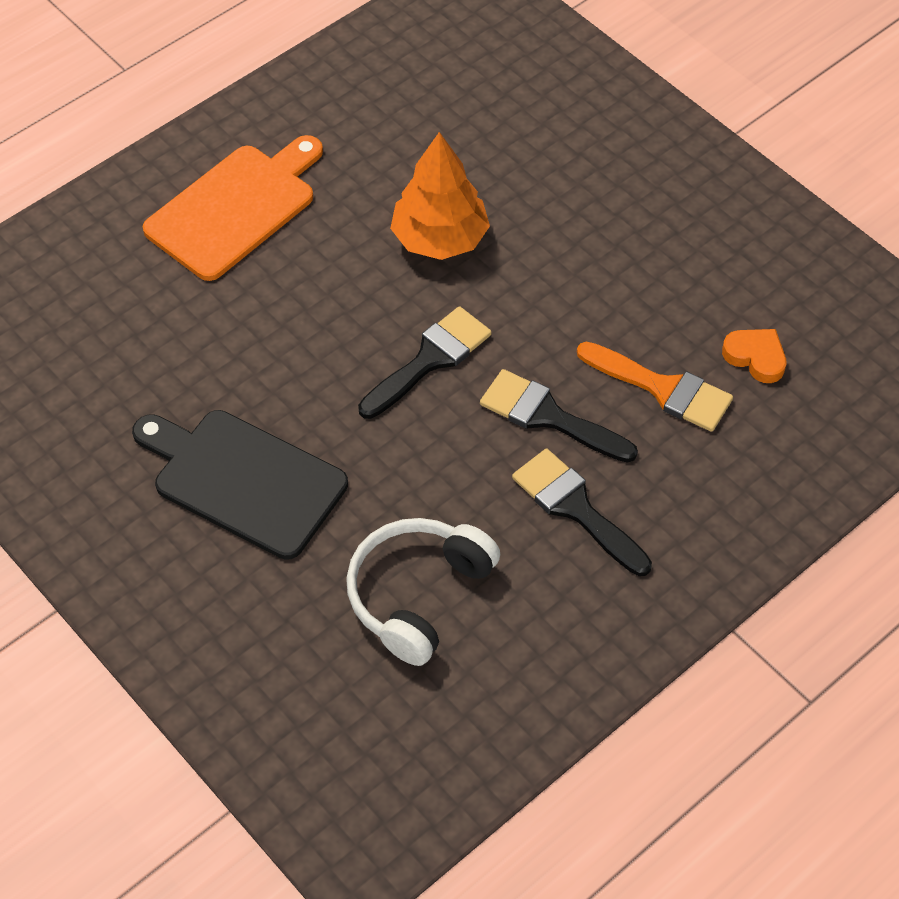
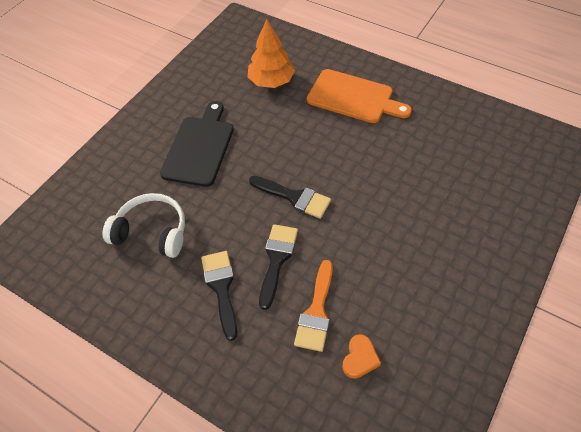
camera: 75 degrees right, 0 degrees up
orange tree [390,132,490,260] -> orange tree moved to [248,19,295,88]
black brush [512,449,652,576] -> black brush turned 45 degrees counterclockwise [201,251,238,341]

